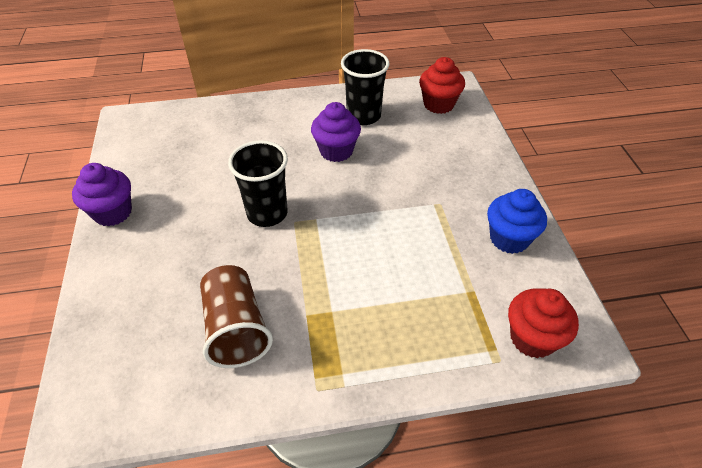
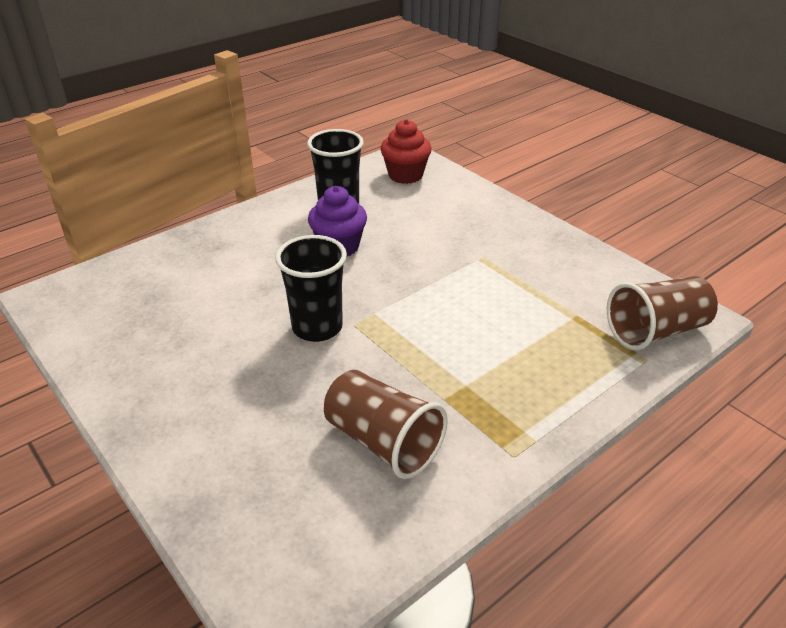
camera: 30 degrees left, 10 degrees down
purple cupcake [72,163,132,226] -> none
blue cupcake [487,189,547,254] -> none
red cupcake [508,288,579,358] -> brown cup [607,276,718,350]

